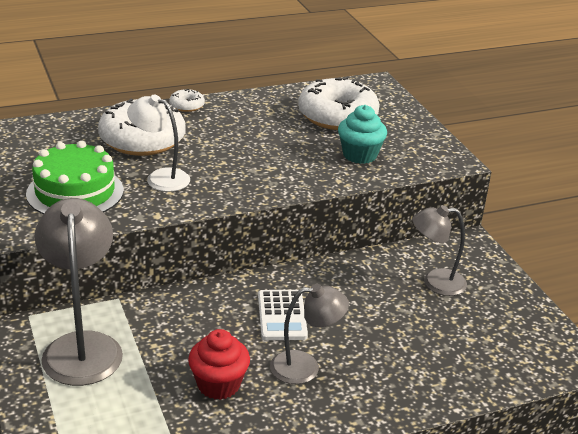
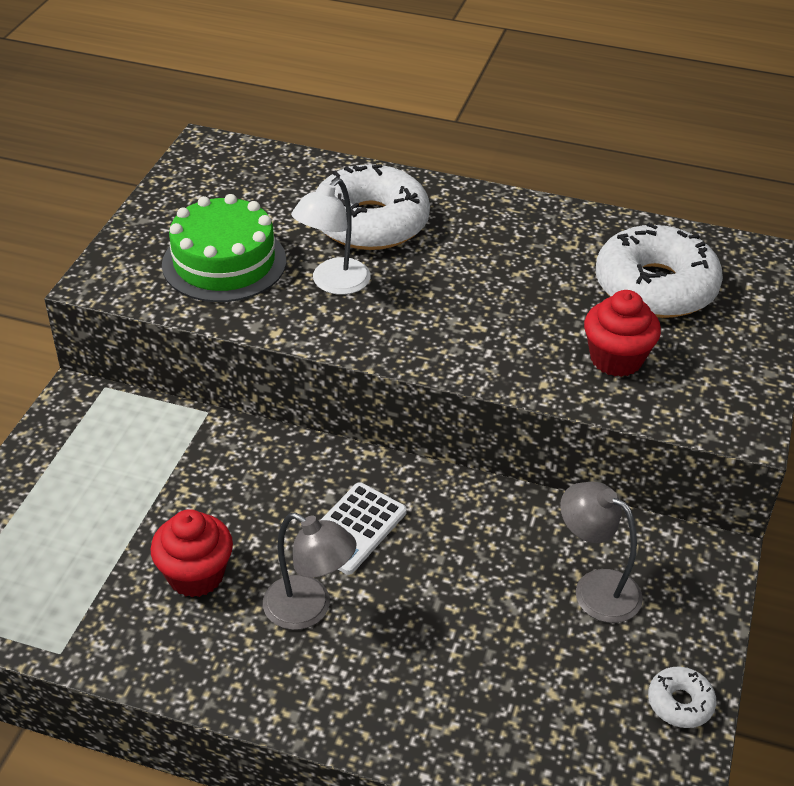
camera: 40 degrees right, 10 degrees up
grey lamp [35,198,123,386] -> none
white lamp [127,95,190,192] -> white lamp turned 120 degrees counterclockwise [291,178,371,295]
white donut [169,88,205,112] -> white donut moved to [648,667,716,728]
turquoise cupcake [338,105,387,164] -> red cupcake [584,290,661,377]

